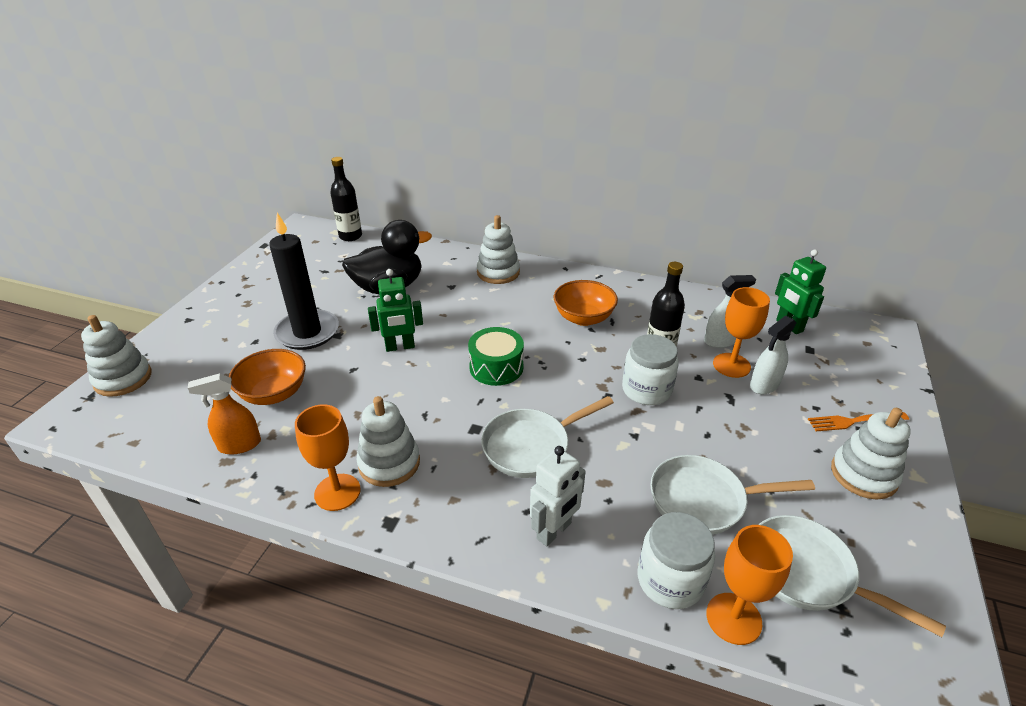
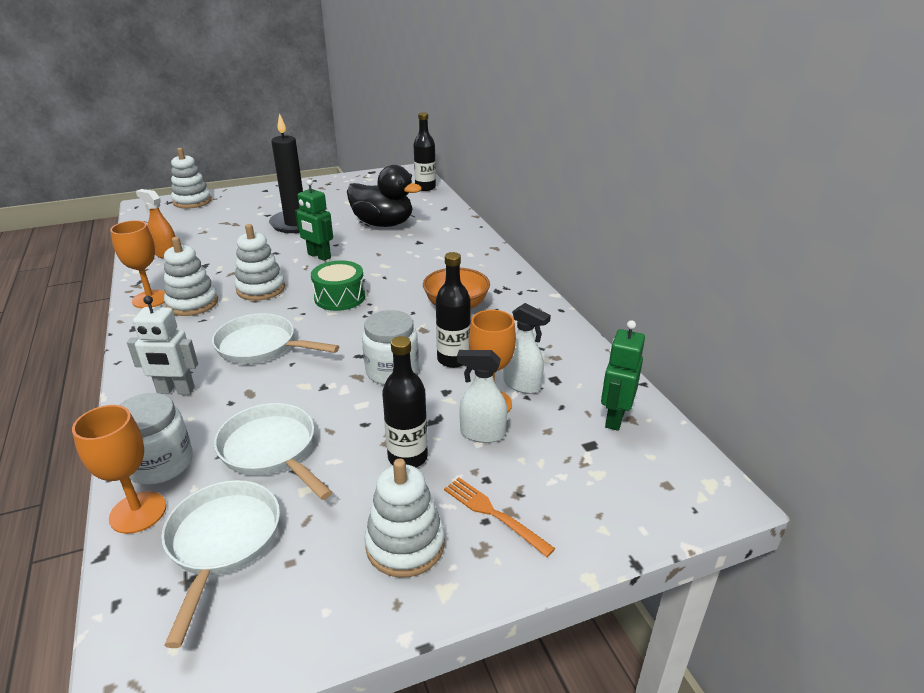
camera: 50 degrees right, 5 degrees down
orange bowl [229,349,306,405] -> none
white stacking toy [477,215,520,284] -> white stacking toy moved to [235,224,285,301]
none -> black bottle [382,336,428,467]

